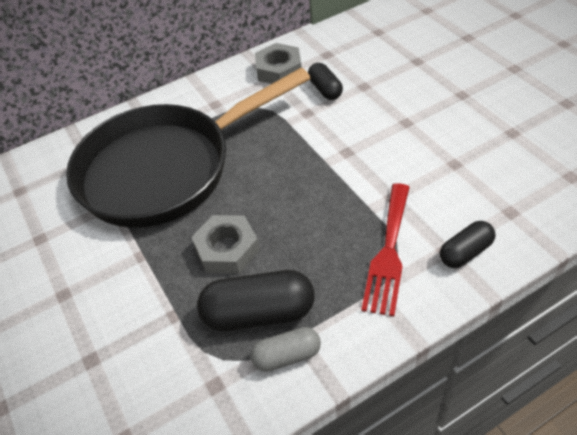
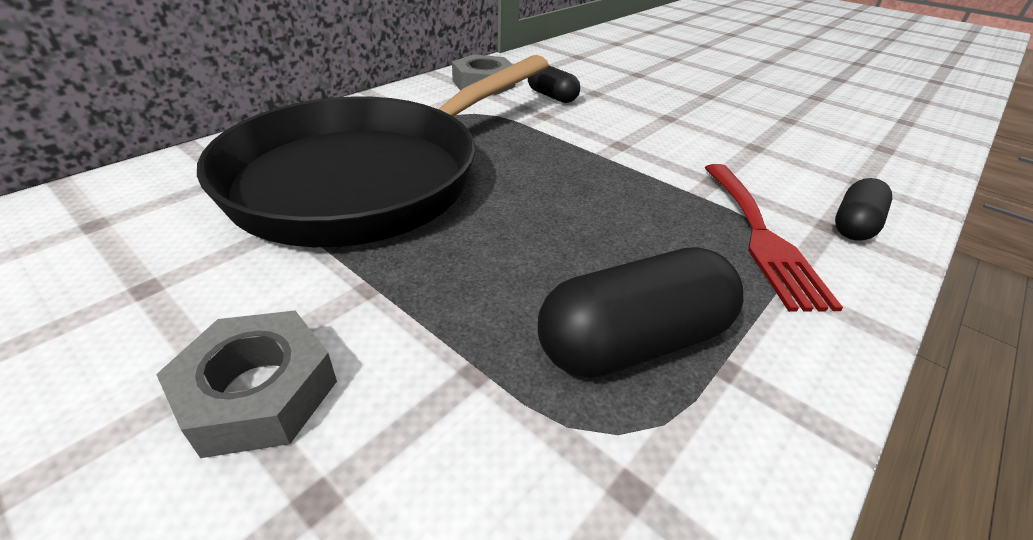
camera: 25 degrees left, 10 degrees down
grey nut [191,215,260,274] -> grey nut moved to [156,311,337,458]
grey capsule [251,327,321,372] -> none

